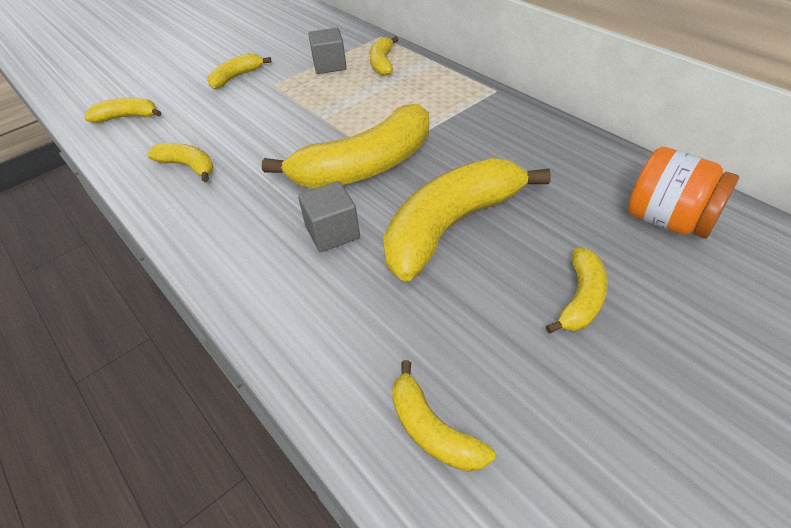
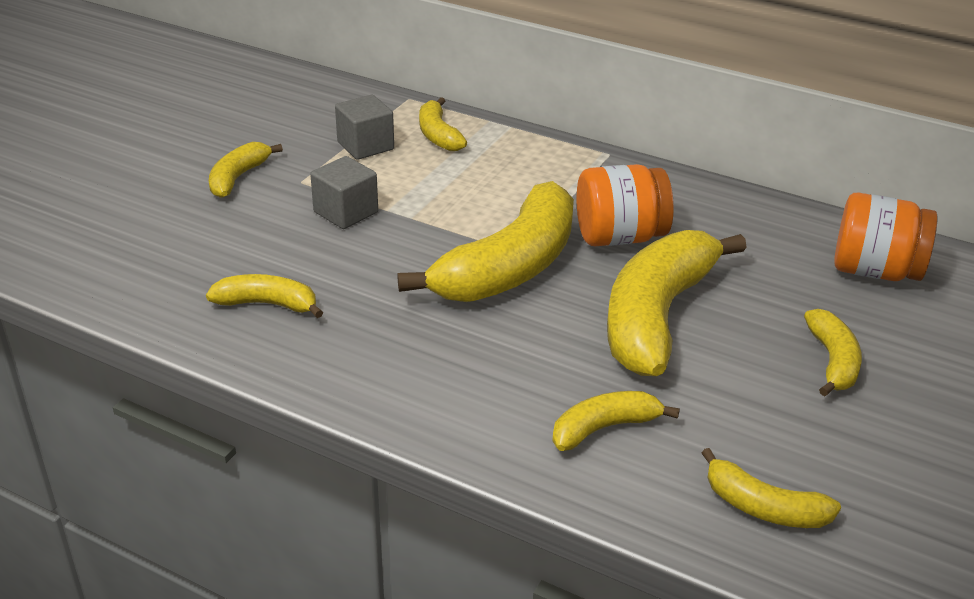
camera: 25 degrees left, 10 degrees down
yellow banana [84,97,161,123] -> yellow banana moved to [552,391,680,451]
grey cube [298,181,360,252] -> grey cube moved to [310,156,378,229]
none -> orange jar [577,164,674,246]

